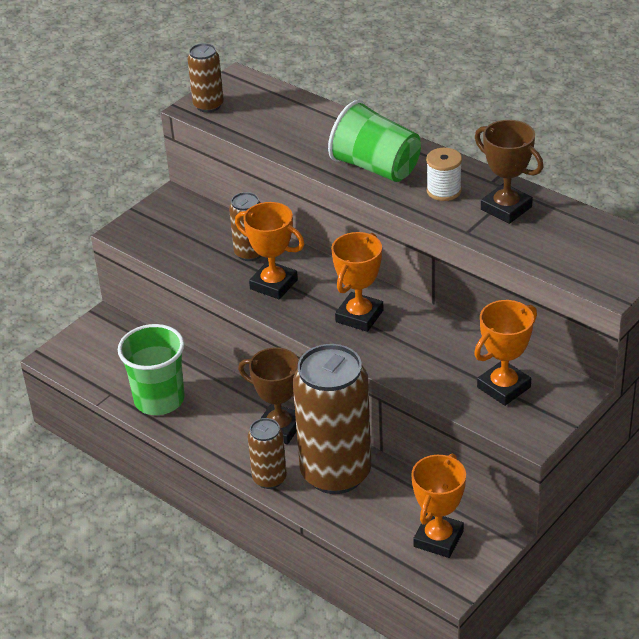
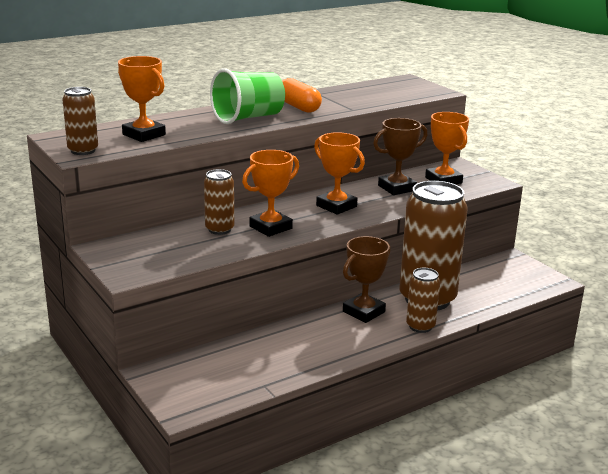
camera: 75 degrees left, 15 degrees down
green cup [118,324,185,415] -> none
orange trophy [411,454,466,558] -> orange trophy moved to [118,56,166,142]
white spool [426,148,462,201] -> orange capsule [282,78,322,113]
brown trophy [475,120,543,224] -> brown trophy moved to [373,118,427,195]

